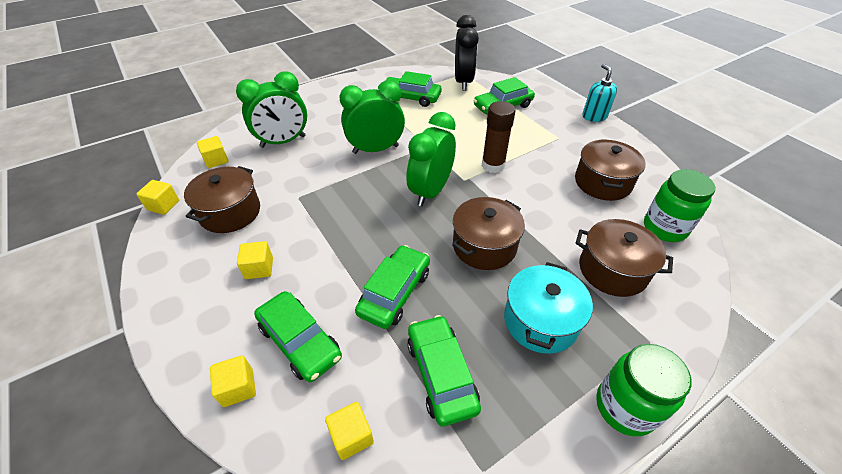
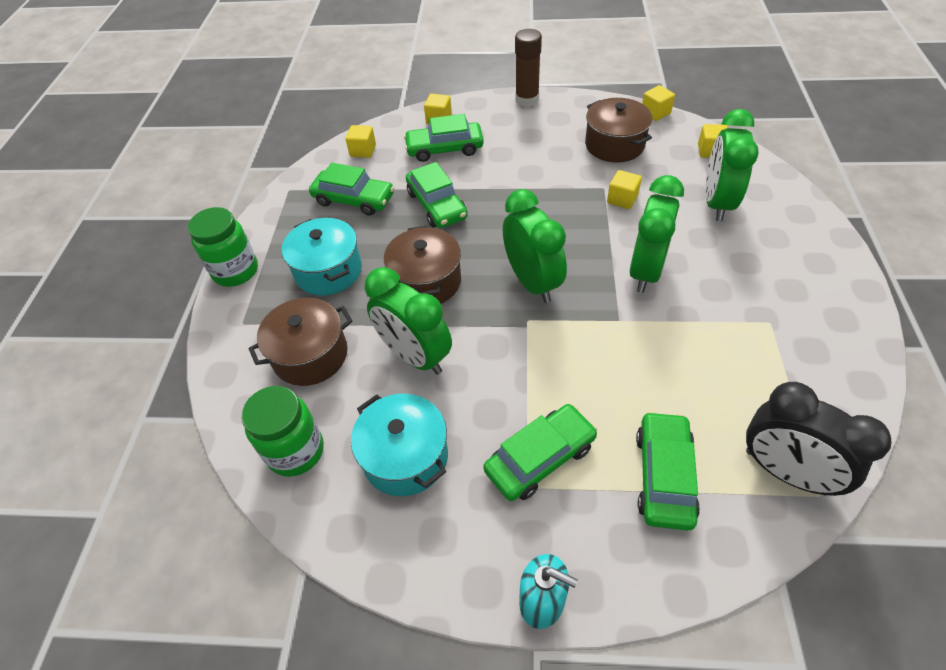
camera: 130 degrees right, 5 degrees up
yellow cube [237,241,273,279] -> yellow cube moved to [607,170,642,209]
green car [385,71,442,107] -> green car moved to [483,404,597,501]
brown glue stick [482,101,516,173] -> brown glue stick moved to [515,29,542,107]
brown pot [575,139,646,201] -> turquoise pot [351,394,448,496]
none -> green clock [365,267,452,375]

